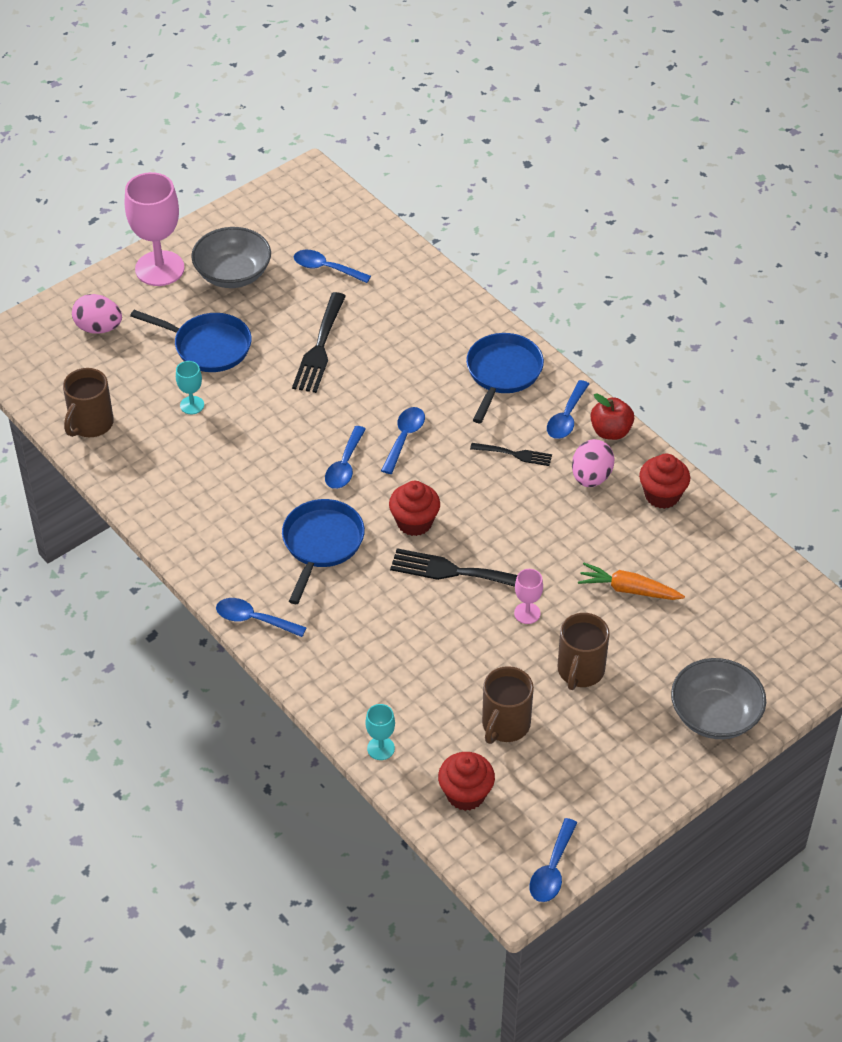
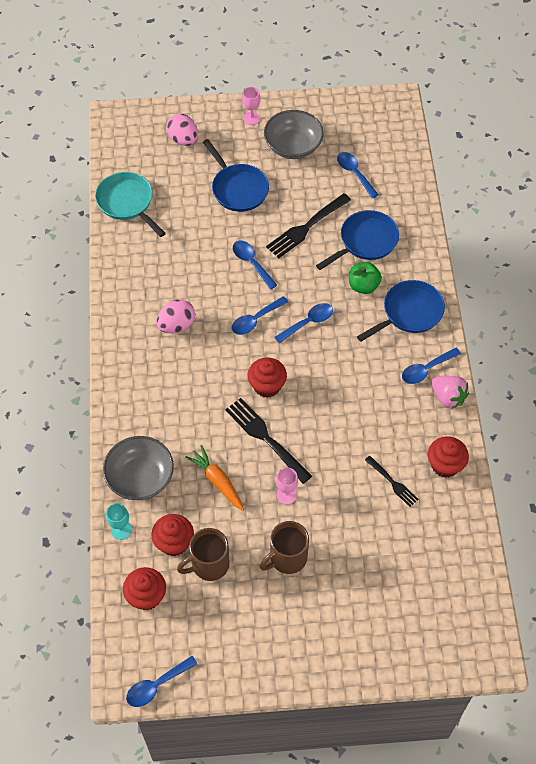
camera: 35 degrees right, 10 degrees up
brown mug [63,368,114,437] -> turquoise pan [95,172,166,237]
pink goblet [125,172,185,286] -> pink goblet [242,87,260,125], size x0.47
turquoise goblet [176,361,204,414] -> none
blue spoon [216,598,307,637] -> blue spoon moved to [233,241,277,289]
blue pan [282,499,365,604] -> blue pan moved to [316,210,399,270]
black fork [470,443,552,466] -> black fork moved to [365,456,419,507]
pink egg [572,439,614,487] -> pink egg moved to [156,300,195,333]
orange carrot [578,563,685,600] -> orange carrot moved to [185,445,244,511]
red apple [591,393,634,440] -> pink strawberry [432,376,469,409]
grey bowl [671,658,766,739] -> grey bowl moved to [103,436,174,500]
none -> red cupcake [152,514,194,556]
none -> green apple [349,262,382,294]

